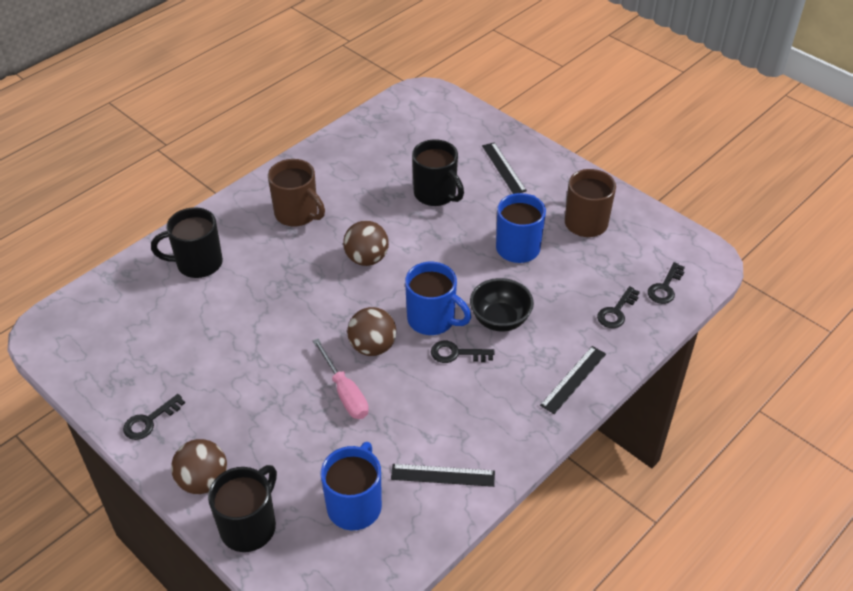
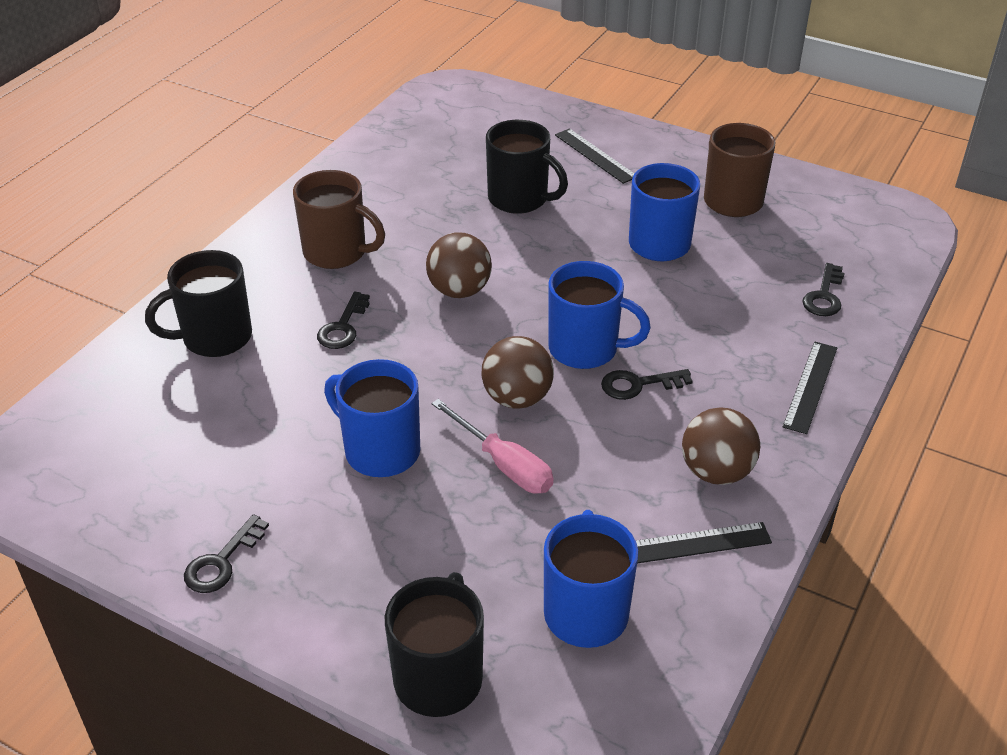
camera: 15 degrees left, 5 degrees down
brown ball [171,439,227,494] -> brown ball moved to [682,407,760,485]
black bowl [470,278,534,331] -> none
black key [648,262,685,304] -> black key moved to [317,292,370,349]
none -> blue mug [324,359,420,477]

